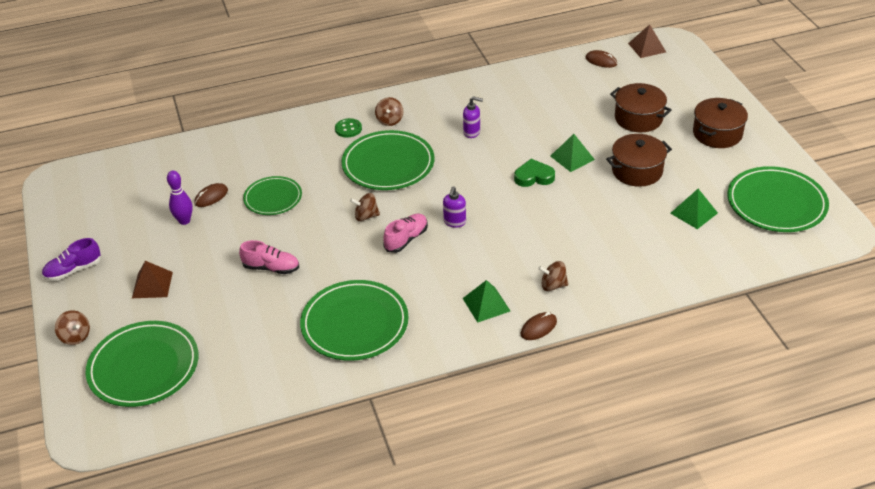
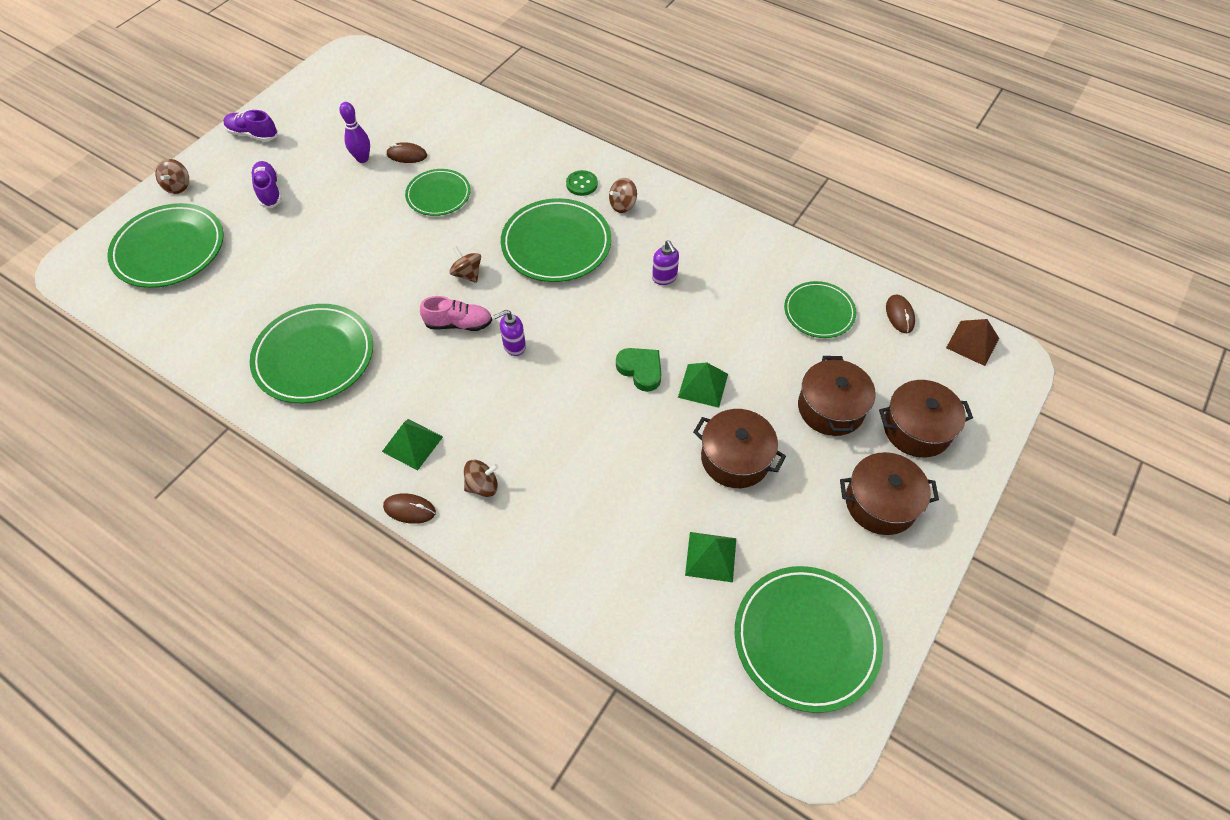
camera: 50 degrees right, 15 degrees up
brown pyramid [132,261,173,298] -> purple shoe [251,161,282,208]
pink shoe [239,240,299,274] -> none
brown spinning top [538,261,568,291] -> brown spinning top turned 105 degrees clockwise [464,460,499,497]
none -> green plate [784,281,856,338]
none -> brown pot [879,380,973,458]

